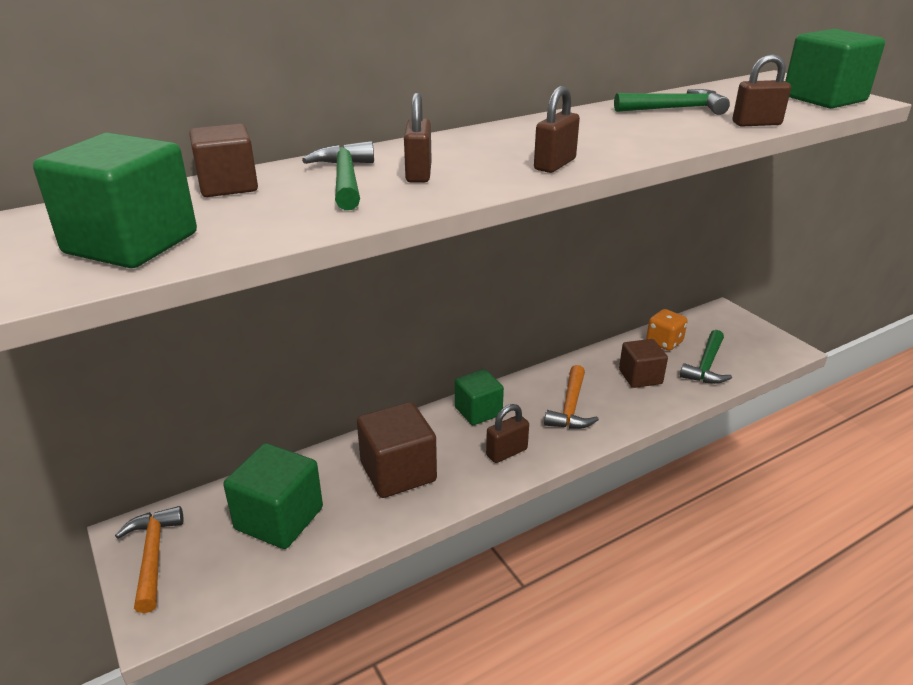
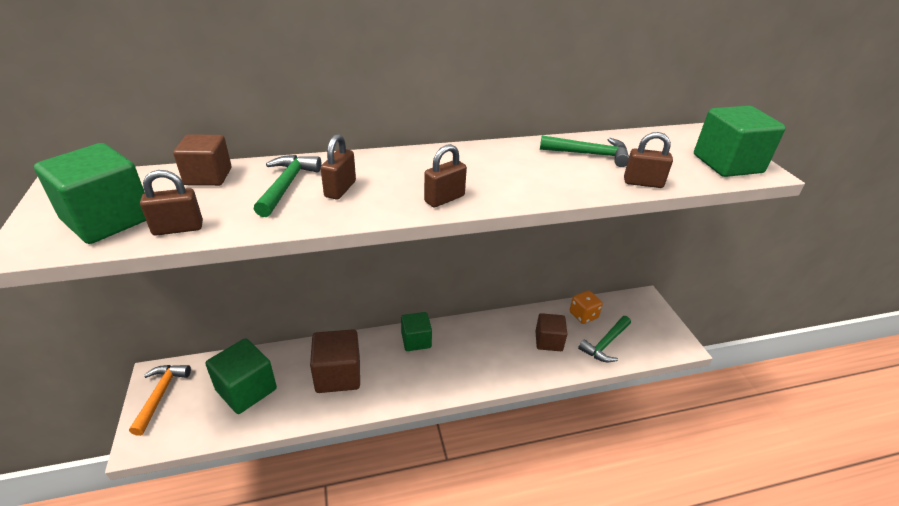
camera: 15 degrees right, 5 degrees up
brown padlock [486,404,529,463] -> brown padlock moved to [140,170,203,236]
orange hammer [544,365,599,429] -> none

